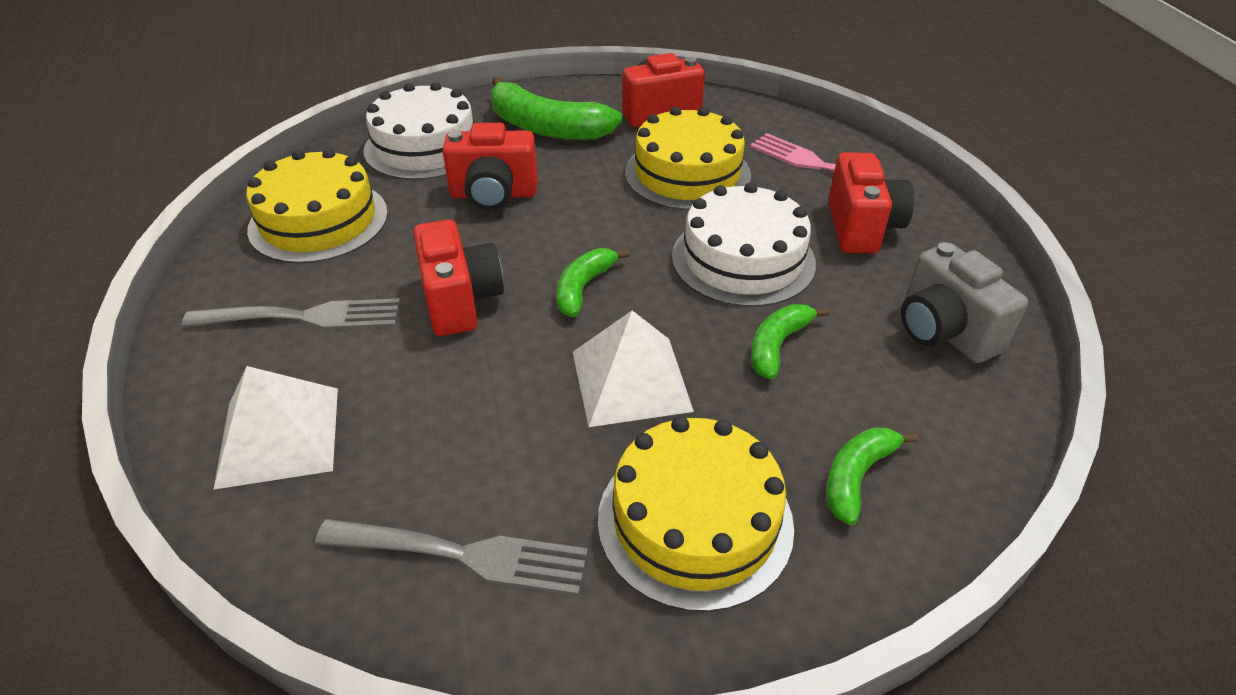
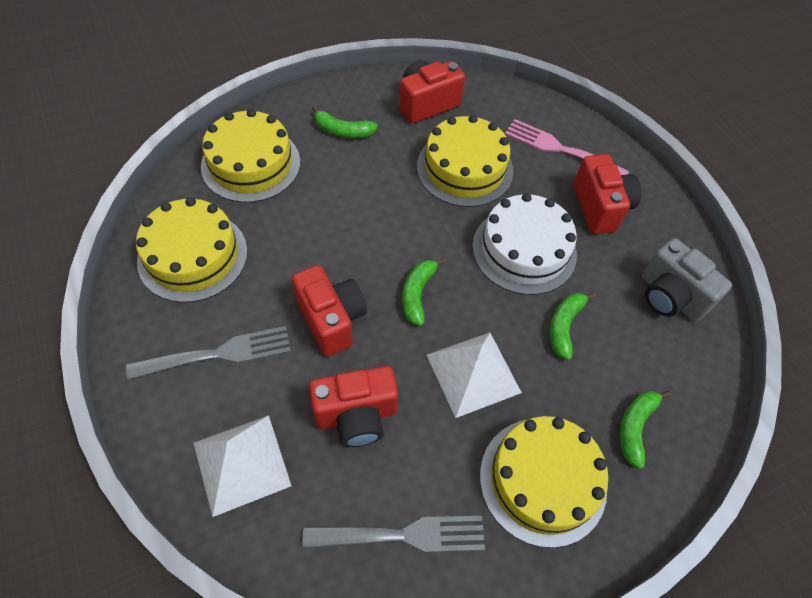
camera: 15 degrees left, 15 degrees up
white cake [364,82,474,180] -> yellow cake [201,109,300,203]
red camera [442,123,538,210] -> red camera moved to [309,366,398,447]
green banana [490,76,622,140] -> green banana [312,105,378,139], size x0.56

